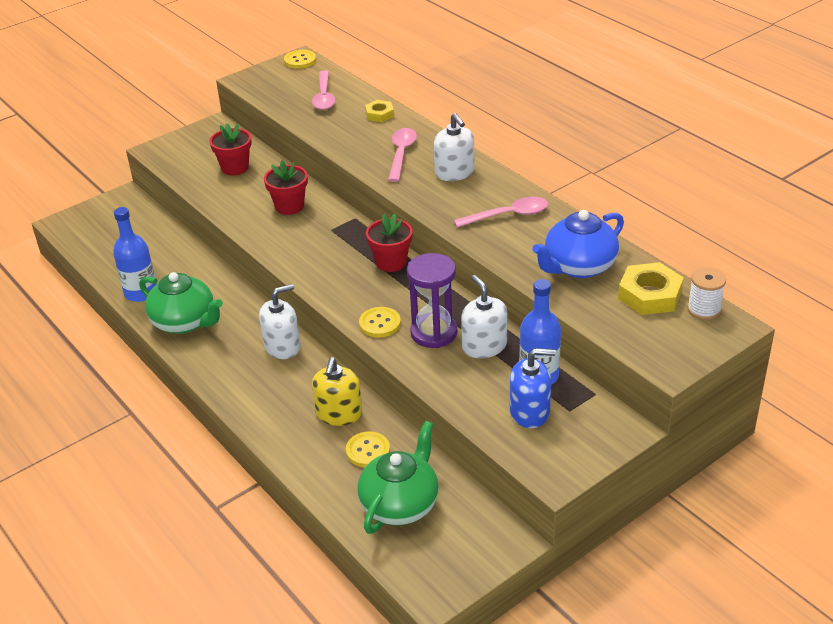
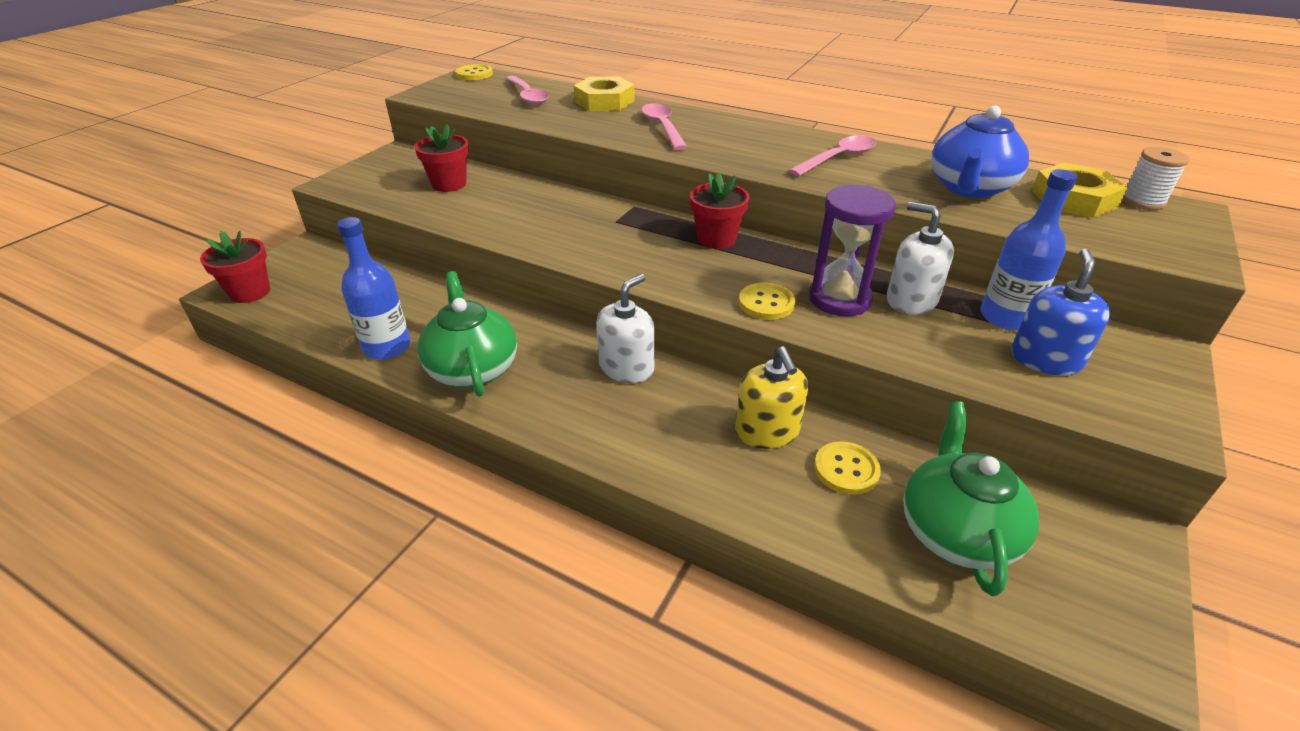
camera: 25 degrees left, 0 degrees up
green teapot [140,272,223,334] -> green teapot turned 120 degrees counterclockwise [418,271,517,397]
red flower pot [264,160,308,215] -> red flower pot moved to [200,231,270,303]
yellow nut [365,100,394,122] -> yellow nut [574,76,635,111], size x1.71
white soap dispenser [434,113,475,181] -> none
blue soap dispenser [510,348,556,428] -> blue soap dispenser turned 45 degrees counterclockwise [1011,249,1110,376]

